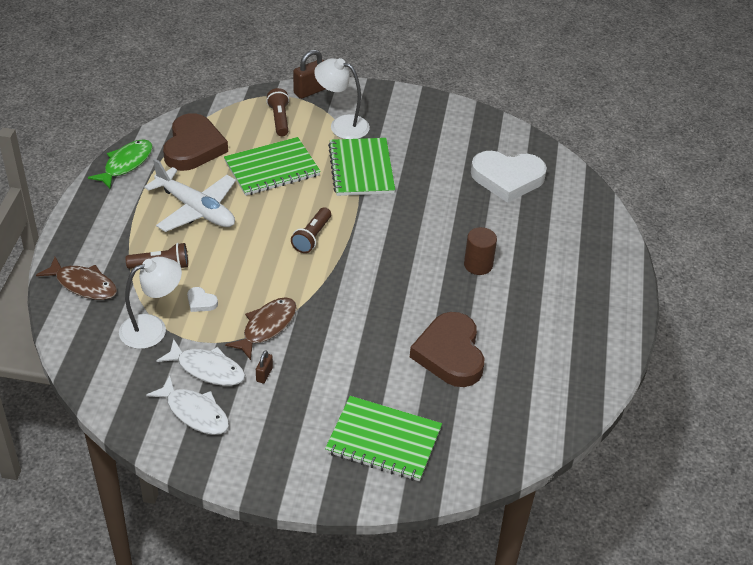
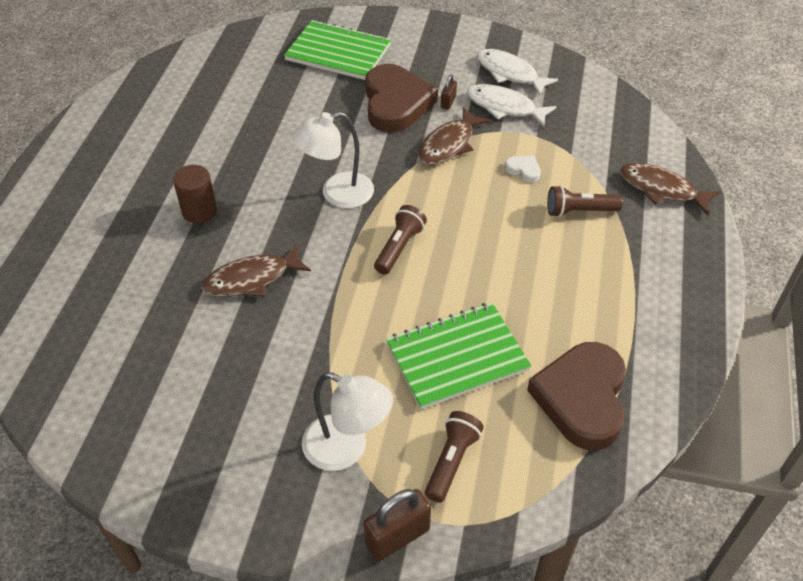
camera: 175 degrees left, 5 degrees up
green fish [88,139,153,189] -> none
white lamp [119,257,182,349] -> white lamp moved to [292,112,374,208]
white plane [144,159,236,232] -> none
brown flashlight [266,88,289,136] -> brown flashlight turned 150 degrees counterclockwise [425,411,484,503]
green notebook [328,138,395,196] -> none
brown heart [410,312,484,387] -> brown heart moved to [365,64,438,133]
white heart [471,151,547,203] -> none
none -> brown fish [202,244,311,297]

